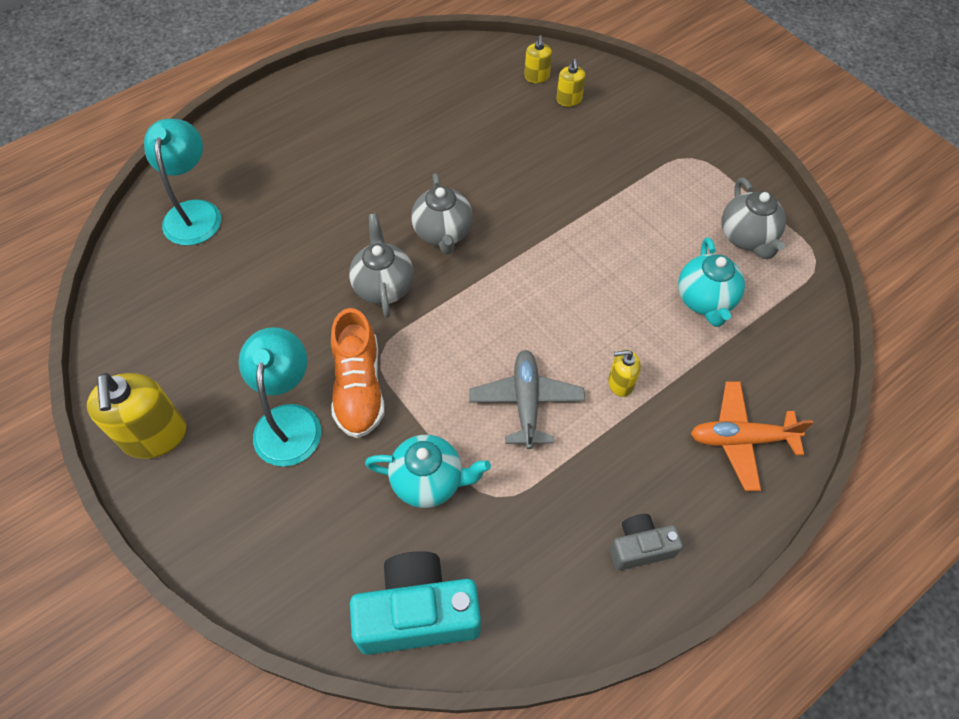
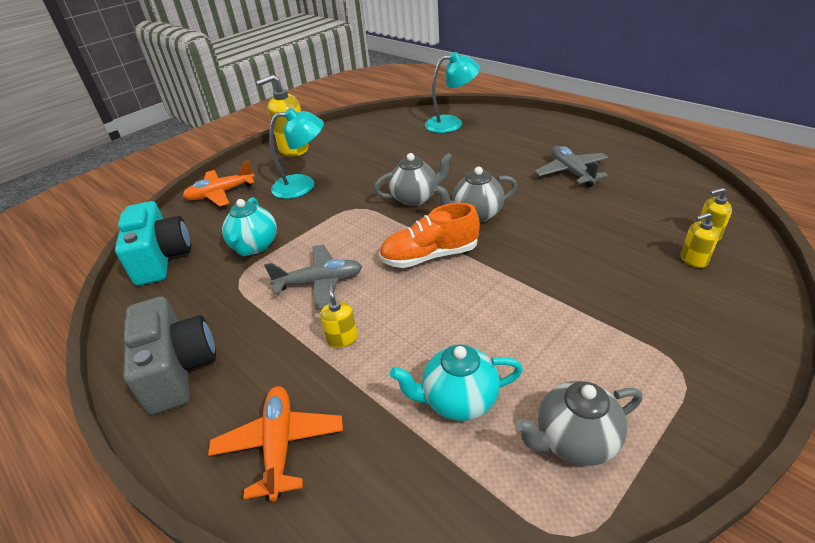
camera: 85 degrees right, 20 degrees down
orange shoe [331,308,385,438] -> orange shoe moved to [379,203,480,268]
grey camera [610,514,683,571] -> grey camera [123,297,216,415], size x1.79
none -> orange plane [183,160,254,207]
none -> grey plane [534,146,609,187]

